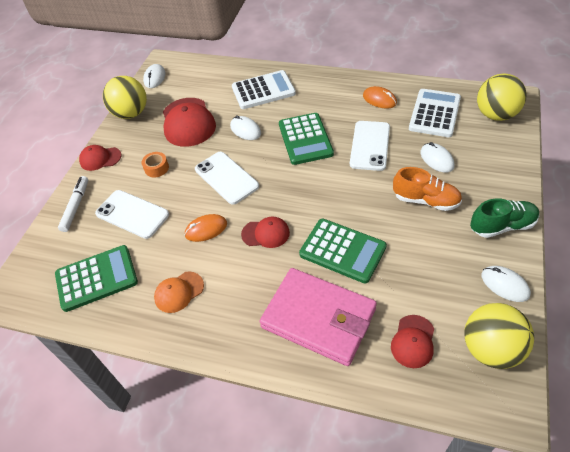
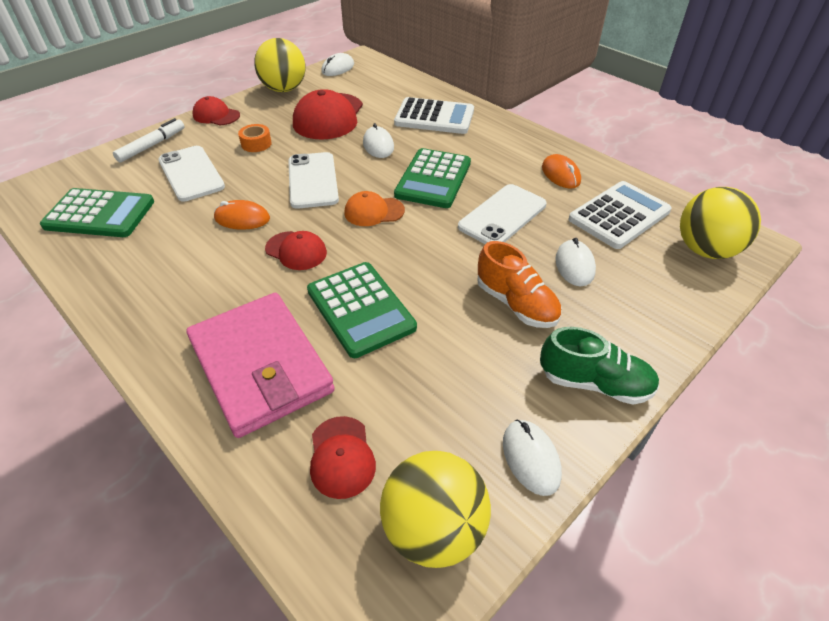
camera: 25 degrees right, 5 degrees down
orange cap [154,272,204,313] -> orange cap moved to [344,191,405,226]
red cap [391,315,434,368] -> red cap turned 60 degrees counterclockwise [310,416,376,499]

